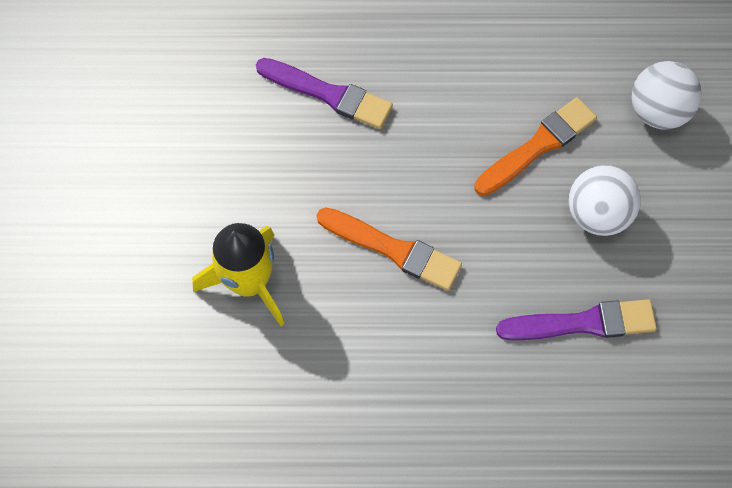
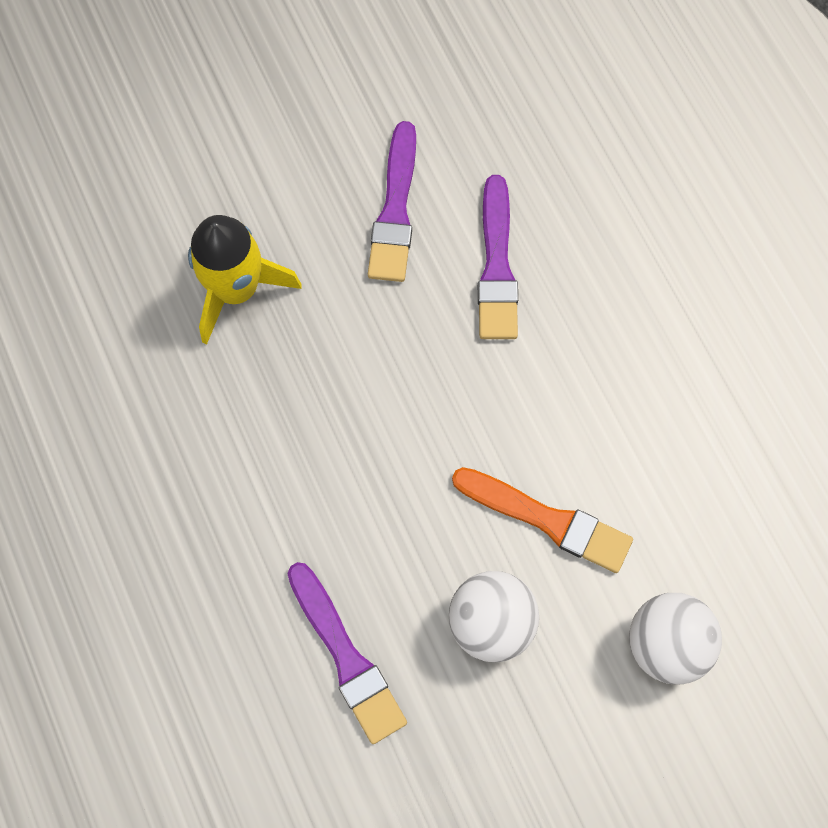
camera: 65 degrees right, 5 degrees up
orange brush [317,207,462,291] -> none
none -> purple brush [368,121,416,282]

